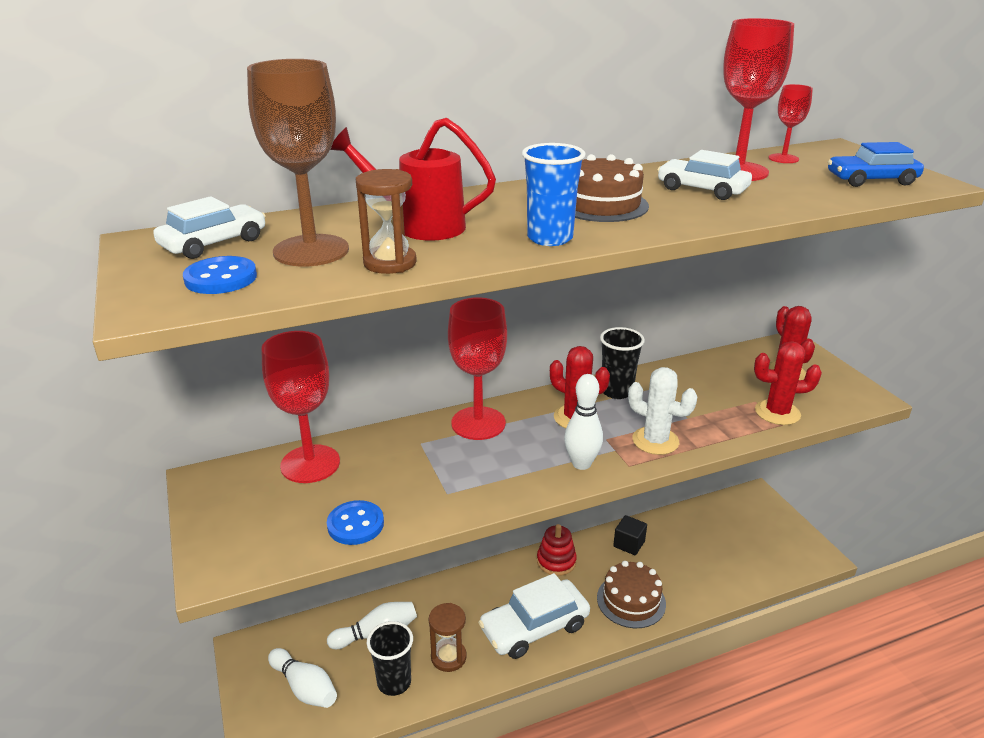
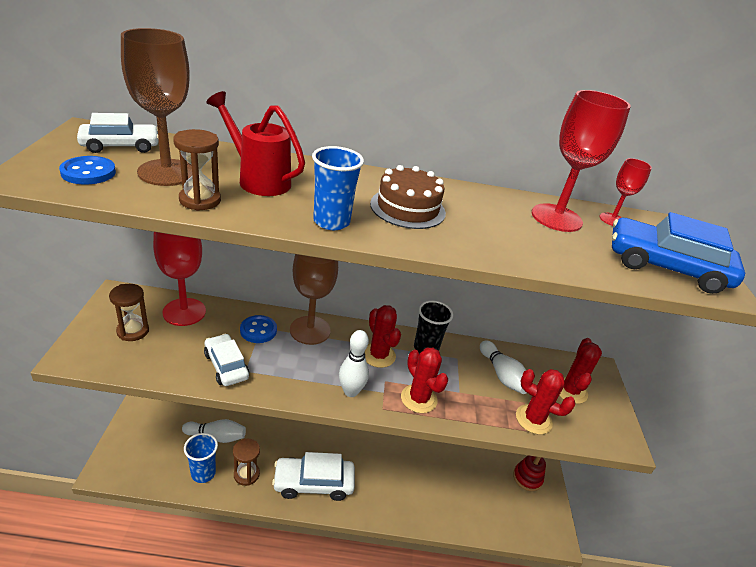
camera: 20 degrees right, 5 degrees up
white bowling pin [268,648,337,708] -> white bowling pin moved to [480,340,526,394]
blue button [327,500,384,545] -> blue button moved to [240,315,277,343]
black cup [367,621,413,696] -> blue cup [184,433,218,483]
red goblet [448,297,507,440] -> brown goblet [290,254,338,345]
red stacking toy [537,524,577,576] -> red stacking toy moved to [513,455,546,491]
brown cake [597,561,666,628] -> none
black cube [613,515,647,555] -> none
white cactus [628,367,697,455] -> red cactus [401,348,448,413]
white car [657,150,752,200] -> white car moved to [204,334,249,386]
blue car [828,142,924,187] -> blue car [612,212,745,294], size x1.54
none -> brown hourglass [109,284,149,341]

